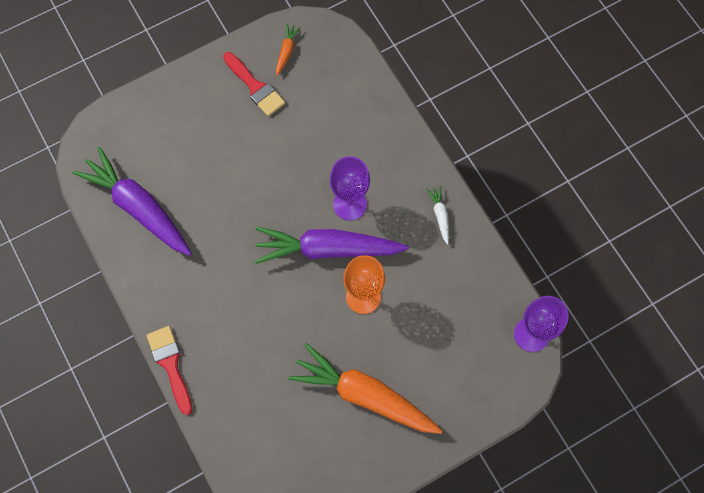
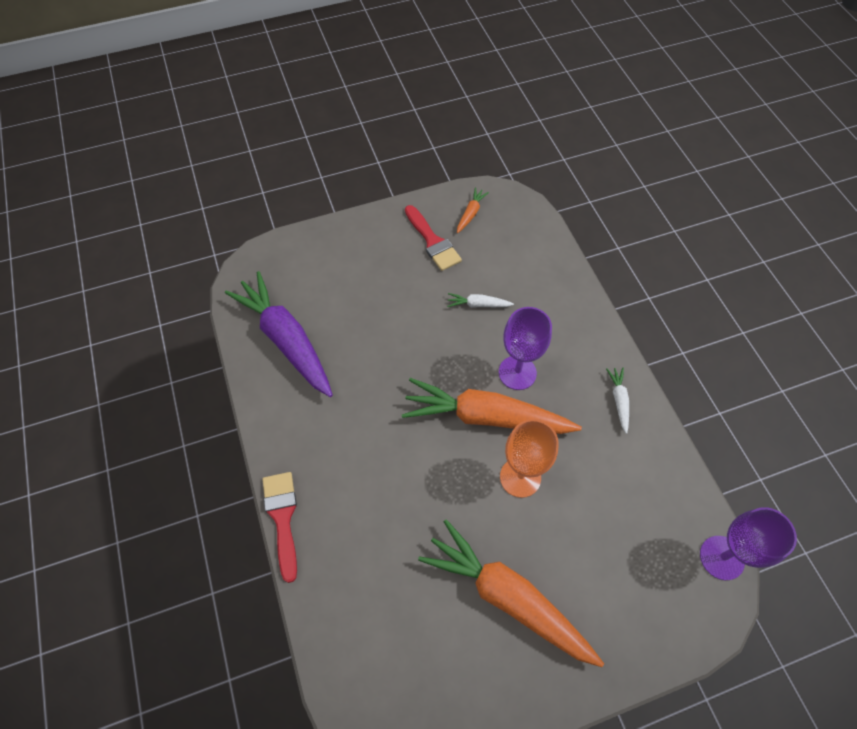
camera: 10 degrees right, 10 degrees down
purple carrot [255,227,409,264] -> orange carrot [402,378,582,434]
none -> white carrot [447,293,514,308]

